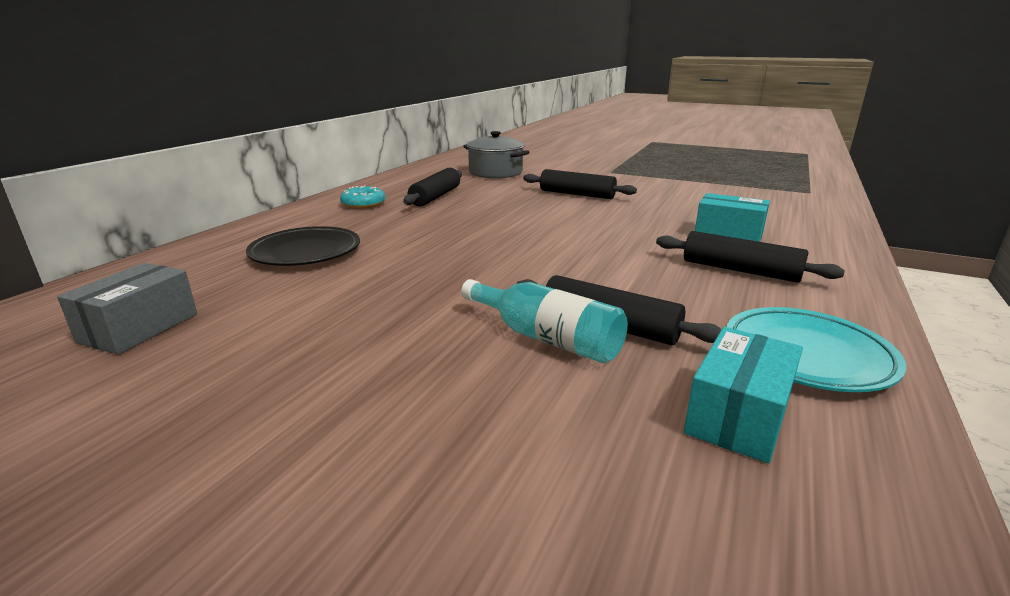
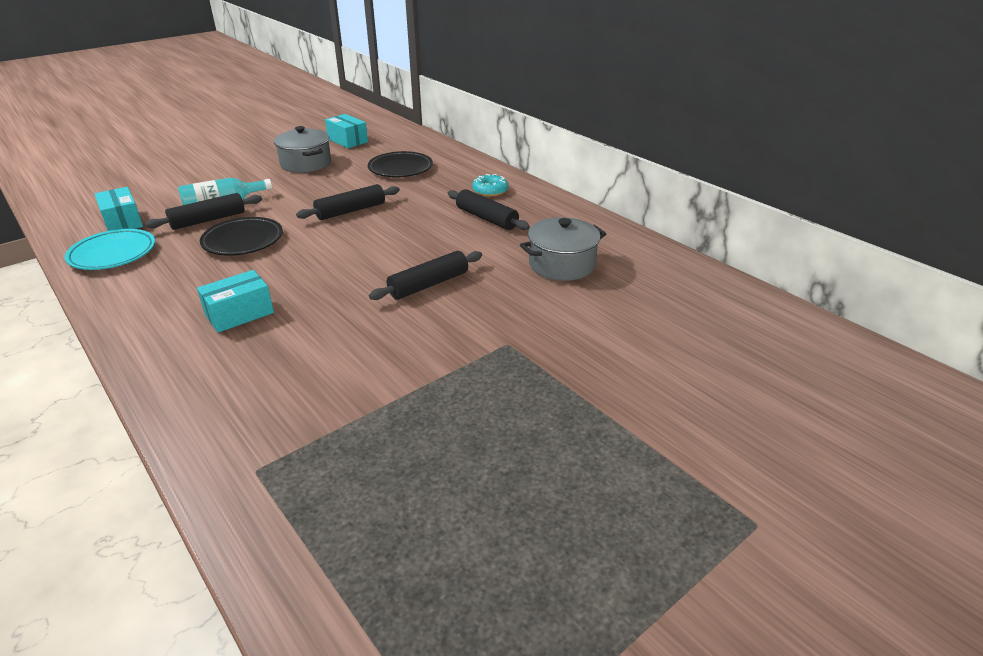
camera: 115 degrees right, 10 degrees up
grey box [57,263,197,355] -> turquoise box [325,114,368,148]
black rolling pin [656,231,845,283] -> black rolling pin moved to [296,184,400,220]
none -> black plate [200,217,283,256]
none -> grey pot [274,126,331,173]

